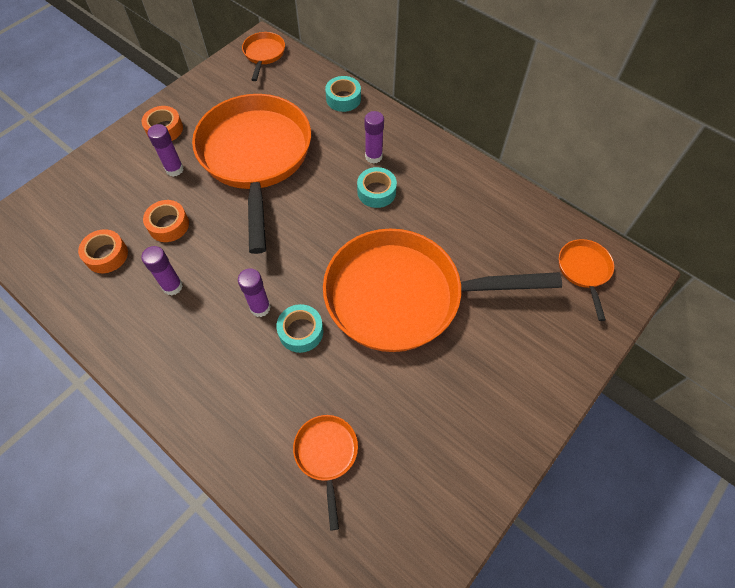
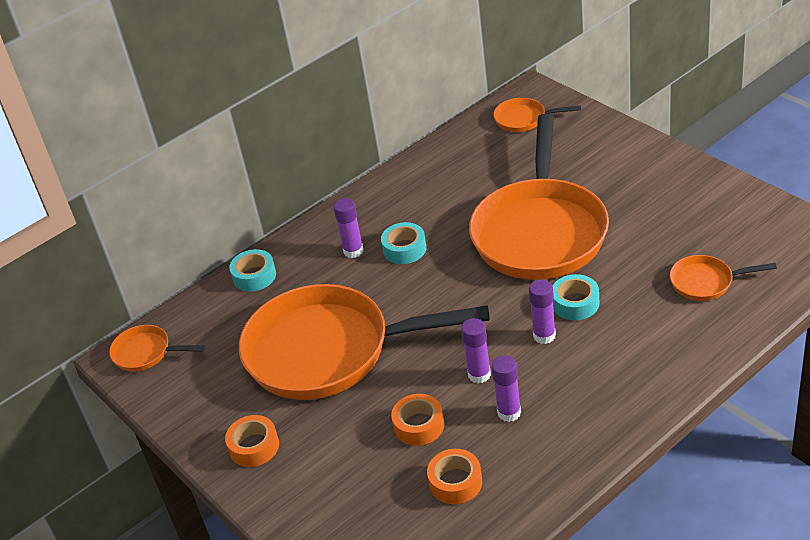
camera: 75 degrees left, 20 degrees down
purple glue stick [147,124,184,177] -> purple glue stick moved to [461,318,491,383]

